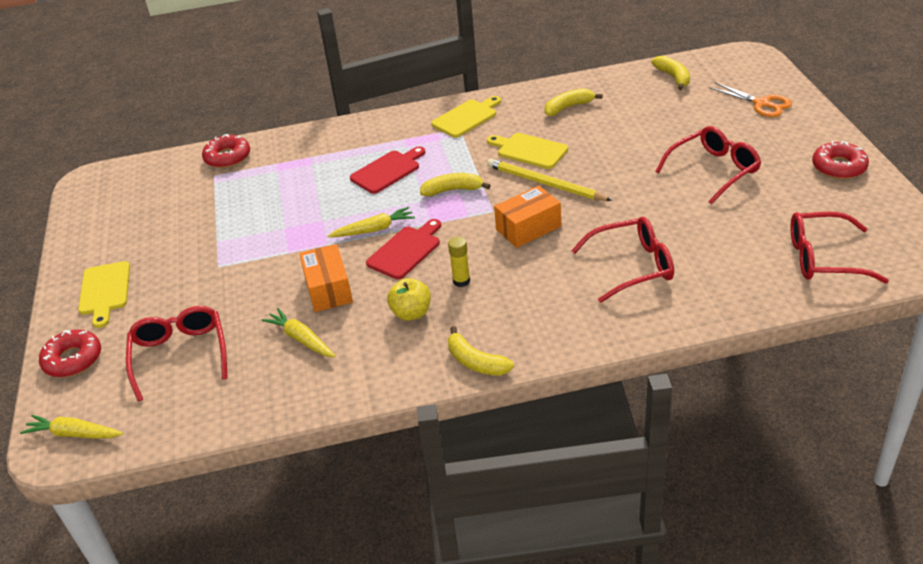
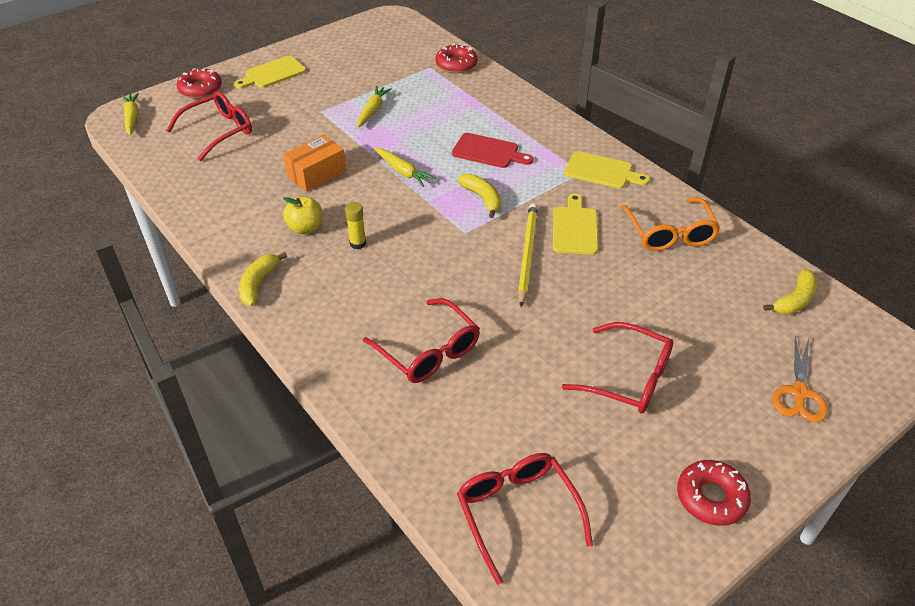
camera: 60 degrees right, 5 degrees up
yellow carrot [262,308,336,357] -> yellow carrot moved to [357,86,392,128]
red cutting board [366,219,441,279] -> none
orange box [494,186,561,248] -> none
yellow banana [545,88,603,116] -> orange glasses [620,198,720,251]

